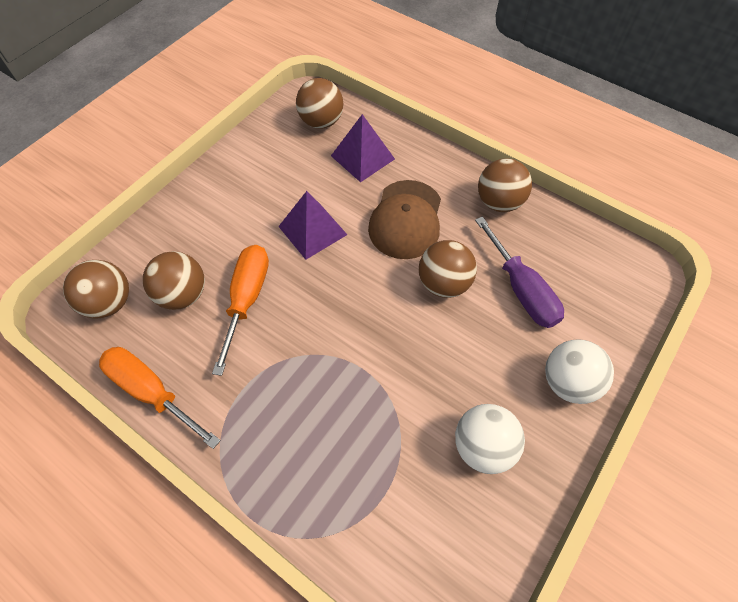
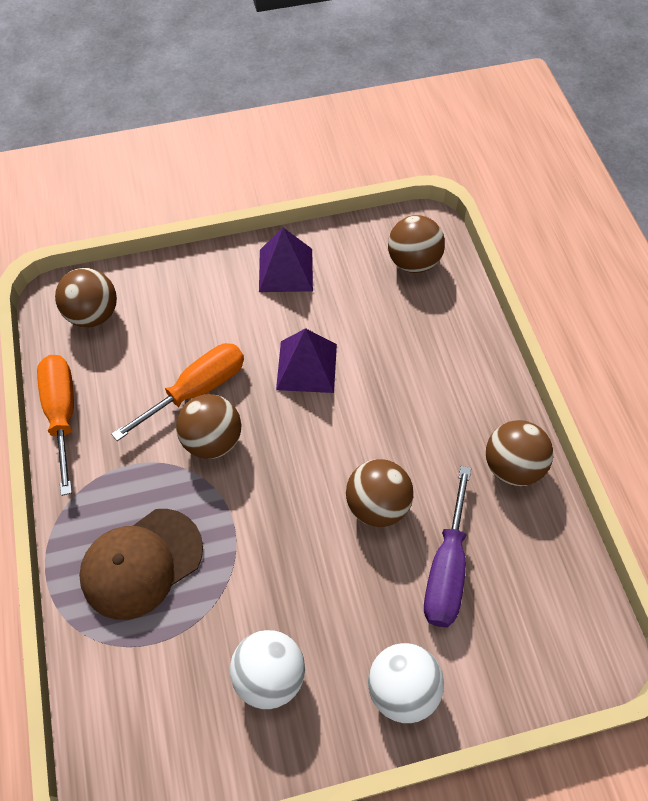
camera: 40 degrees right, 0 degrees up
brown ball [143,251,205,310] -> brown ball moved to [176,394,241,459]
purple pyramid [331,114,395,182] -> purple pyramid moved to [259,228,313,292]
brown cap [368,180,441,259] -> brown cap moved to [79,509,203,620]

